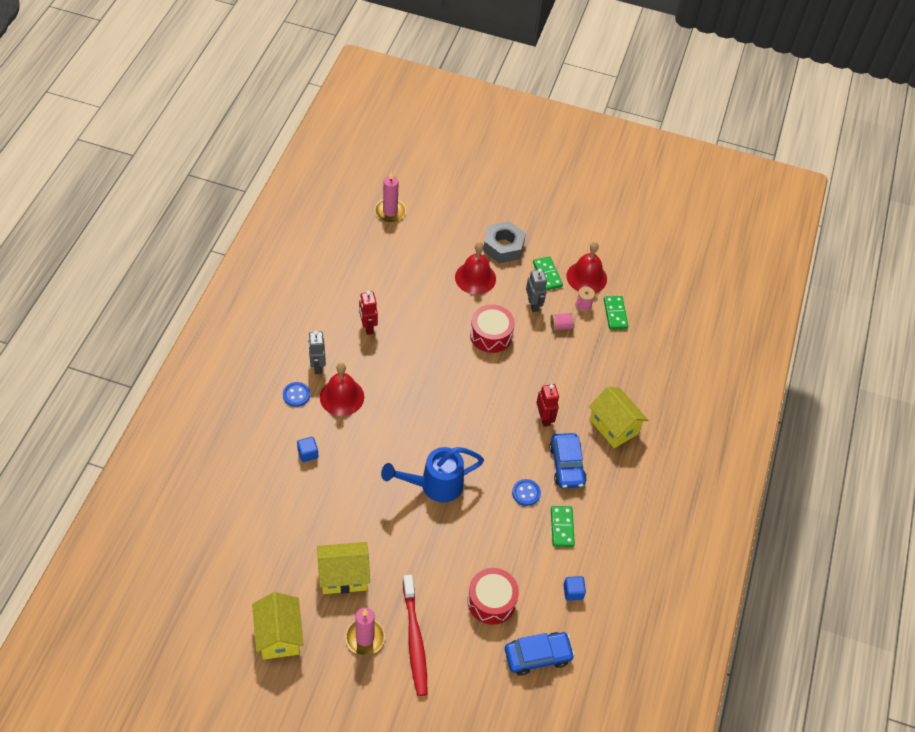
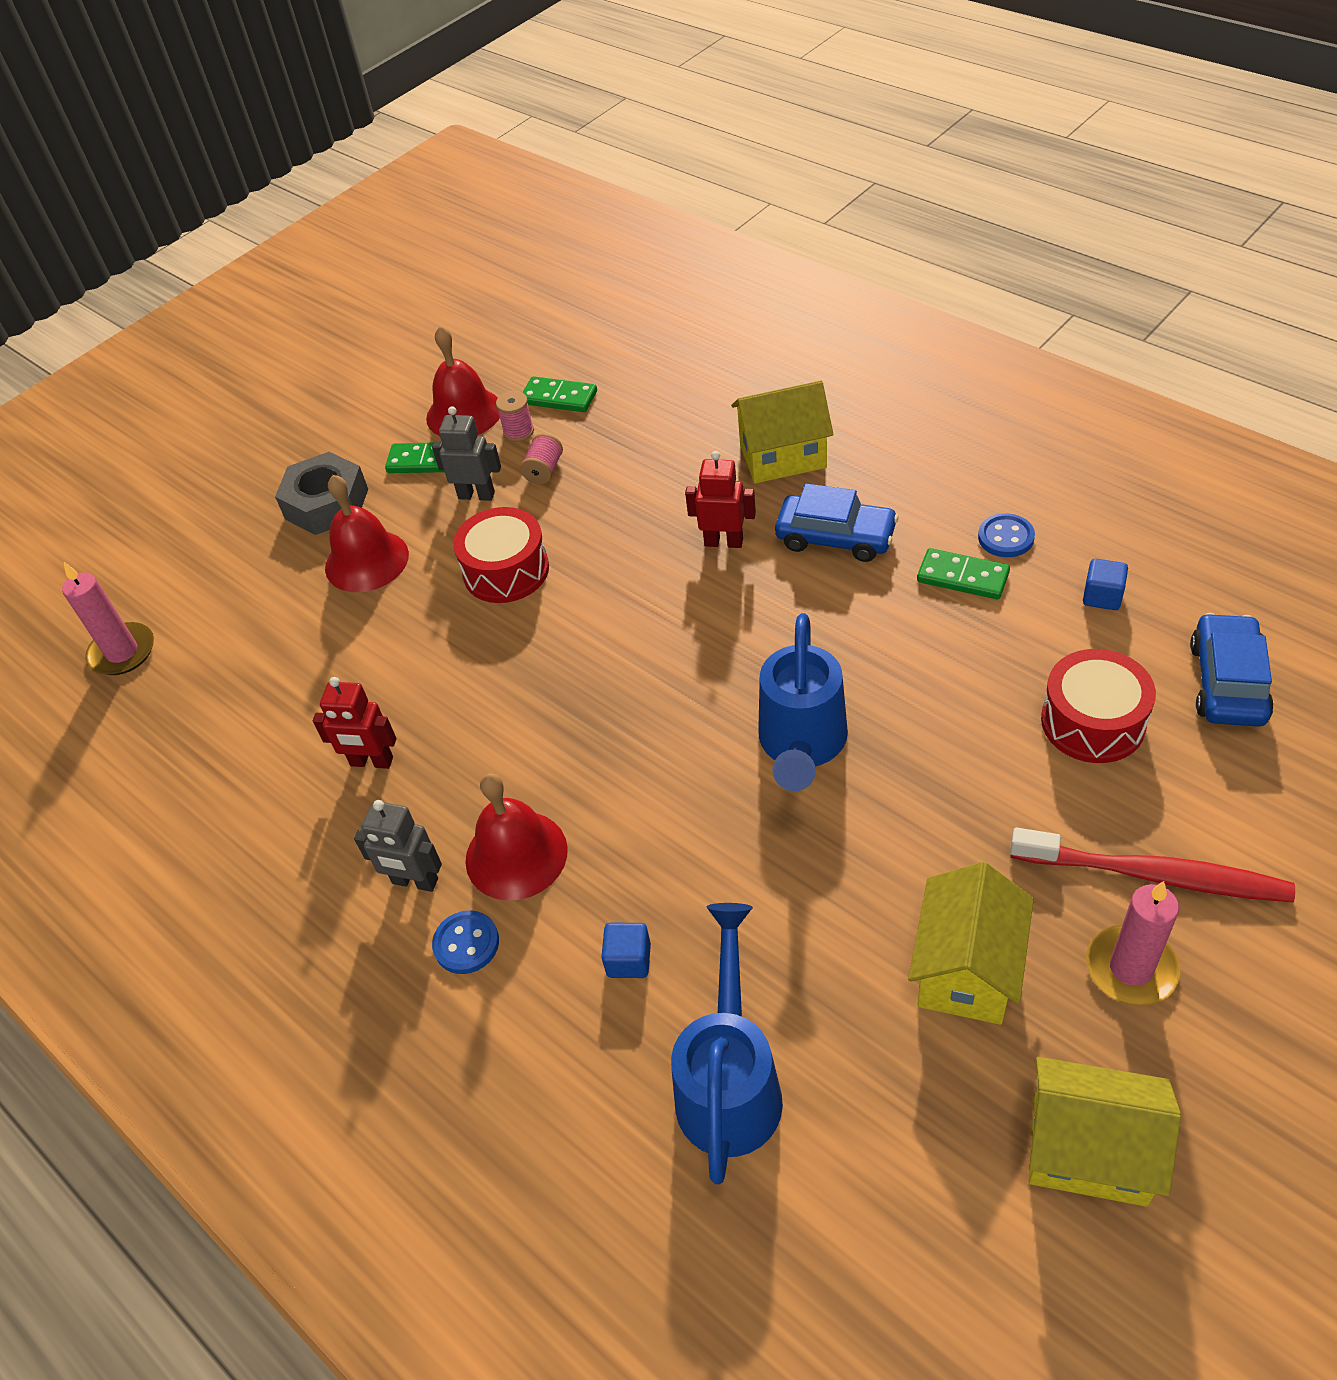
camera: 55 degrees left, 5 degrees down
blue button [512,479,541,506] -> blue button moved to [978,513,1035,557]
none -> blue watering can [671,903,783,1184]

